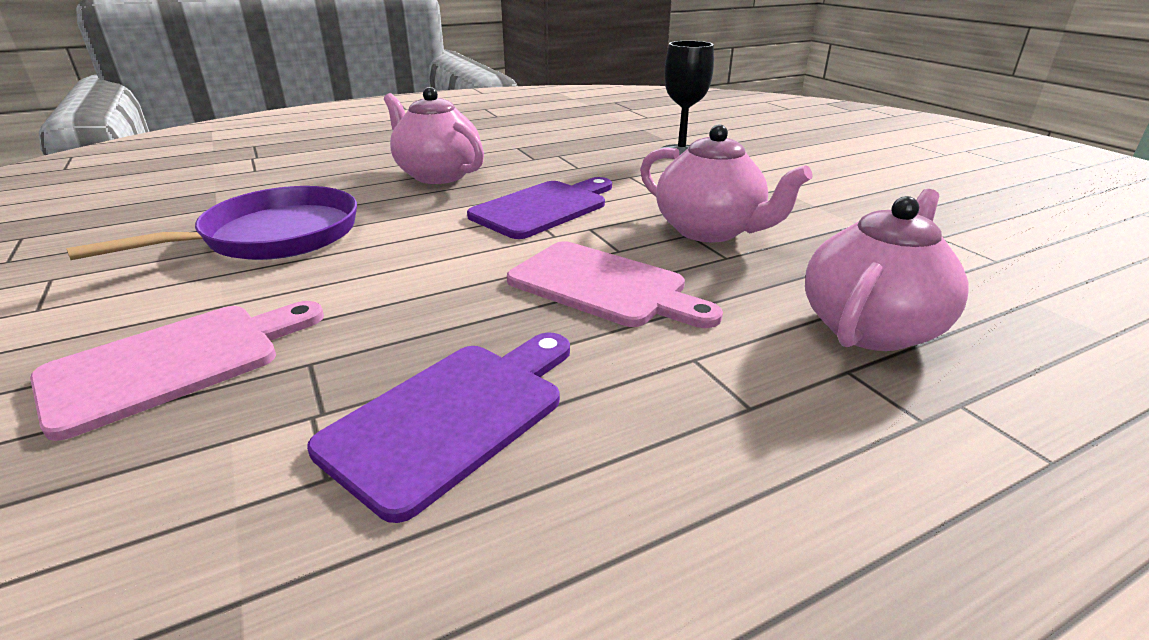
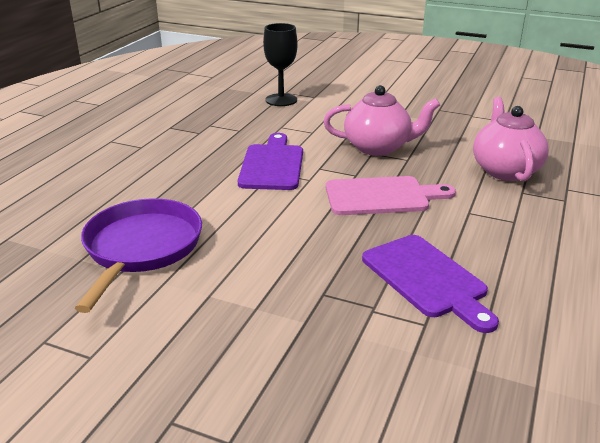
camera: 40 degrees left, 0 degrees up
pink cutting board [30,301,324,441] -> none
purple cutting board [307,332,570,523] -> purple cutting board turned 150 degrees clockwise [362,235,499,333]
pink teapot [384,87,484,184] -> none

